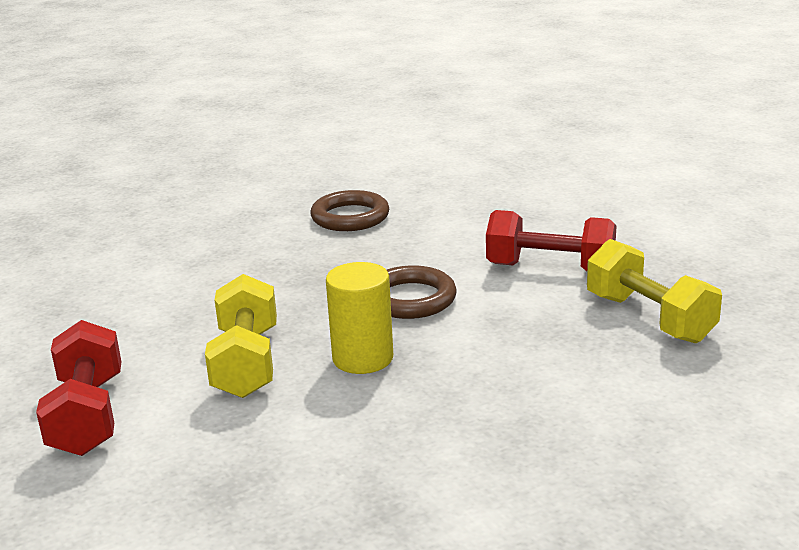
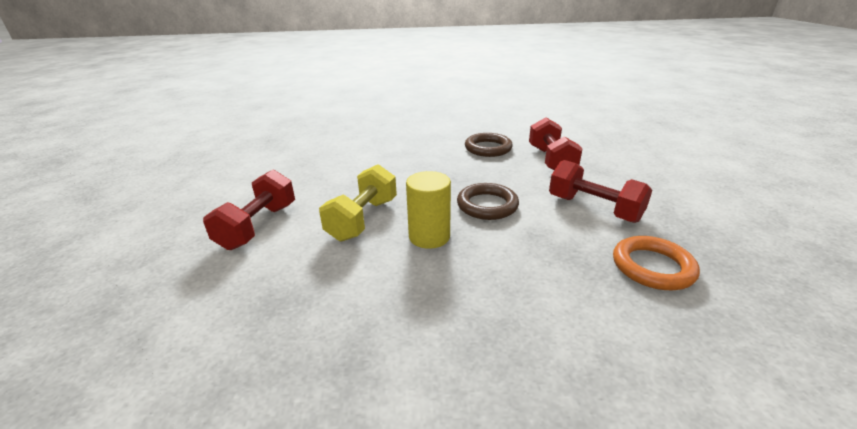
camera: 25 degrees right, 5 degrees up
yellow dumbbell [587,239,722,343] -> orange ring [613,236,700,290]
none -> red dumbbell [529,117,583,170]

